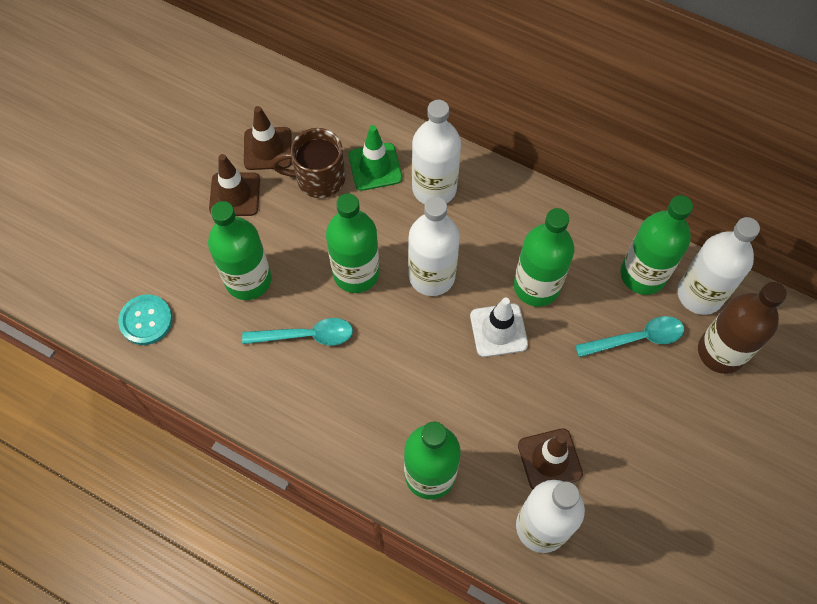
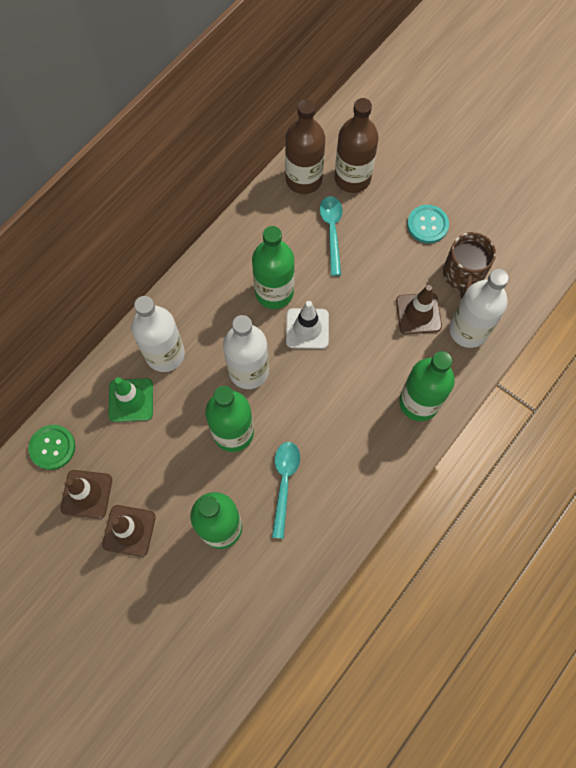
camera: 80 degrees left, 5 degrees up
turquoise button [118,294,172,345] -> turquoise button moved to [407,205,449,243]
brown mug [271,128,345,198] -> brown mug moved to [443,232,496,299]
green bottle [620,195,693,295] -> none
white bottle [677,217,760,315] -> brown bottle [285,99,325,194]
none -> green button [28,425,75,470]

